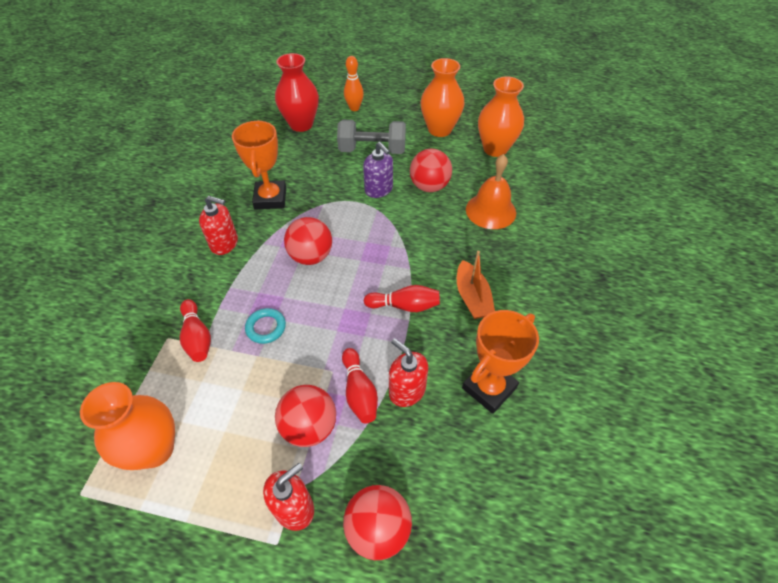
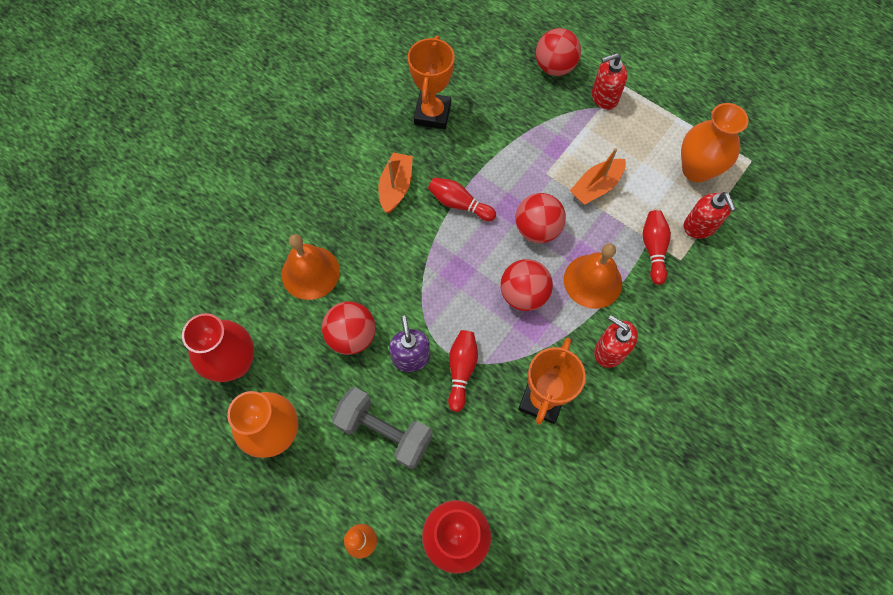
camera: 155 degrees left, 15 degrees up
turquoise ring [245,308,286,344] -> none
red ball [275,385,336,447] -> red ball moved to [516,193,566,243]
red bowling pin [342,348,378,423] -> red bowling pin moved to [448,330,478,412]
red soap dispenser [389,338,428,407] -> red soap dispenser moved to [683,192,736,239]
orange trophy [462,310,539,414] -> orange trophy turned 60 degrees counterclockwise [408,35,455,129]
orange vase [478,76,524,157] -> red vase [182,313,254,382]
none -> orange bell [564,243,622,309]
none -> orange boat [570,148,626,205]

